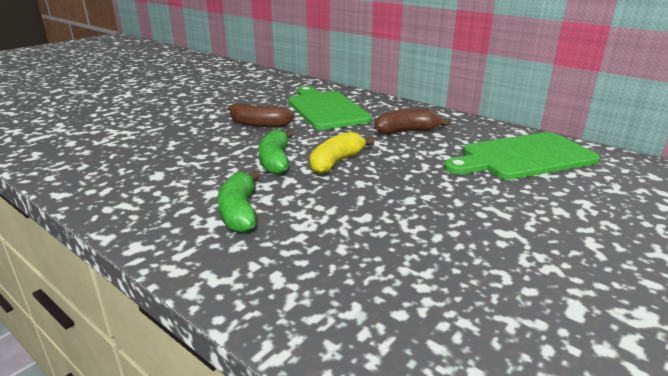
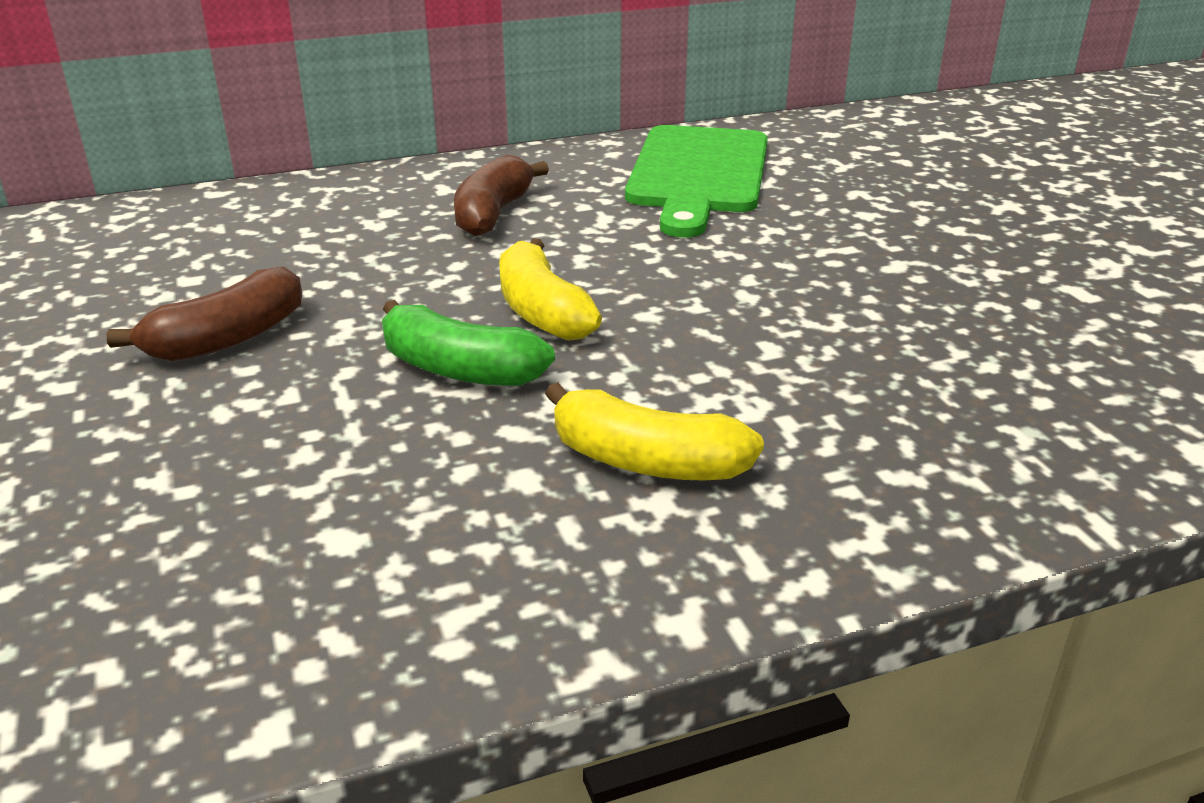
camera: 60 degrees left, 5 degrees up
green banana [218,171,261,233] -> yellow banana [545,382,764,480]
green cutting board [288,86,372,130] -> none

